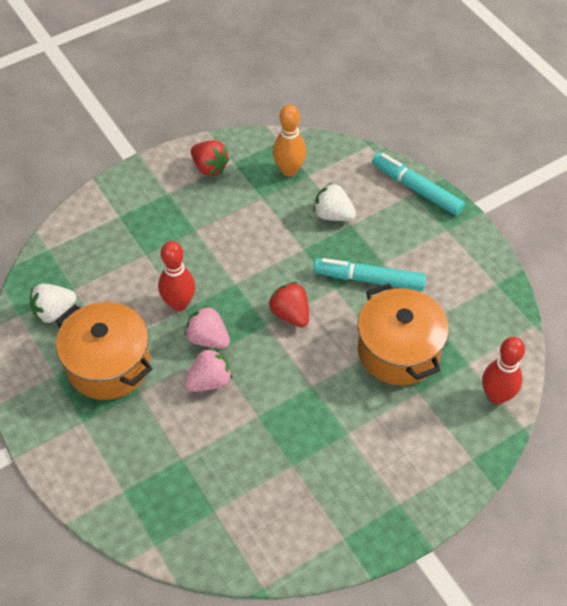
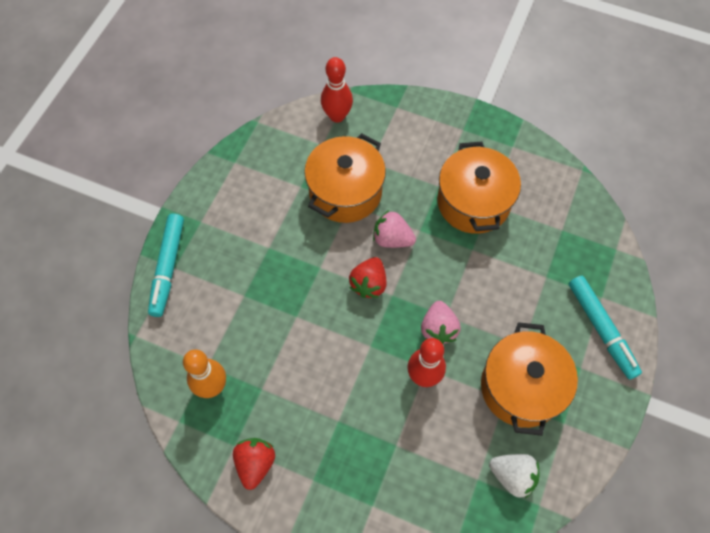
camera: 125 degrees left, 10 degrees up
pink strawberry [185,348,232,392] -> pink strawberry moved to [373,210,416,248]
white strawberry [313,183,356,221] -> none
turquoise marker [313,258,426,291] -> turquoise marker moved to [569,276,642,380]
none -> orange pot [437,142,521,234]

